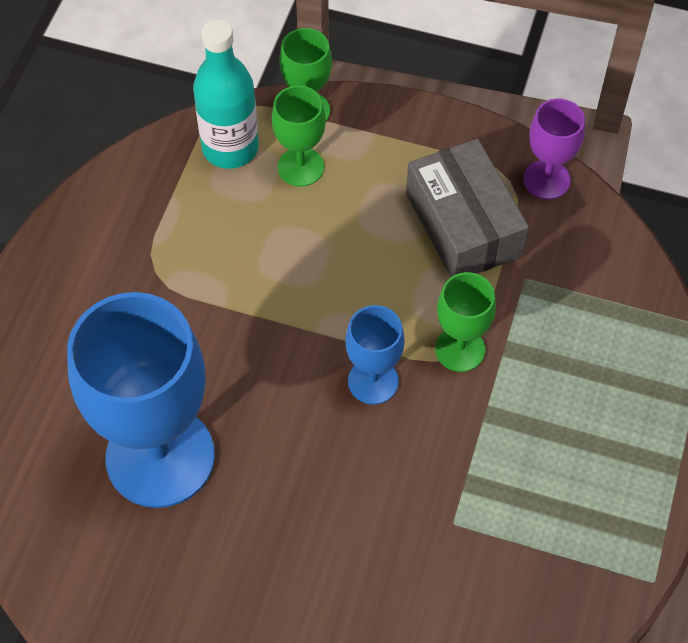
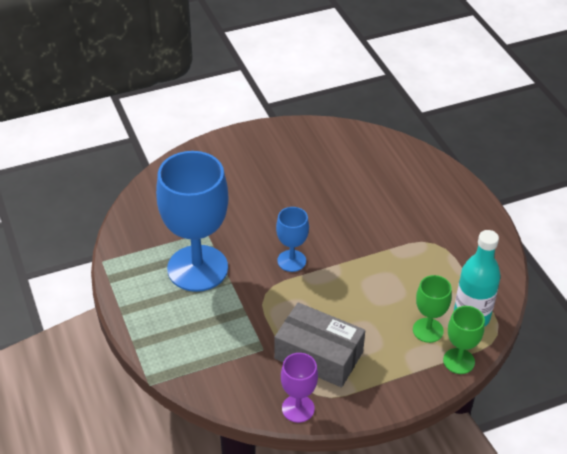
camera: 140 degrees right, 15 degrees down
blue goblet [67,292,215,508] -> blue goblet moved to [156,151,229,292]
green goblet [435,272,496,372] -> none

